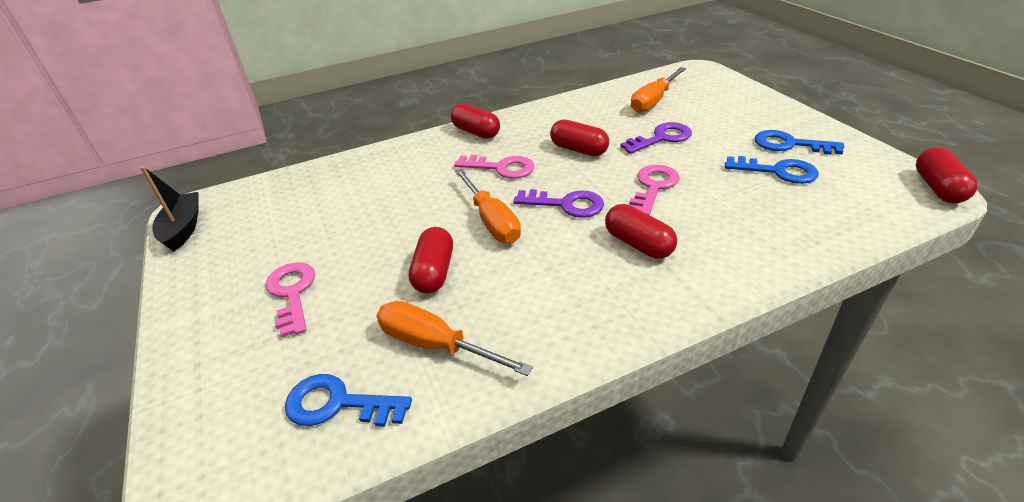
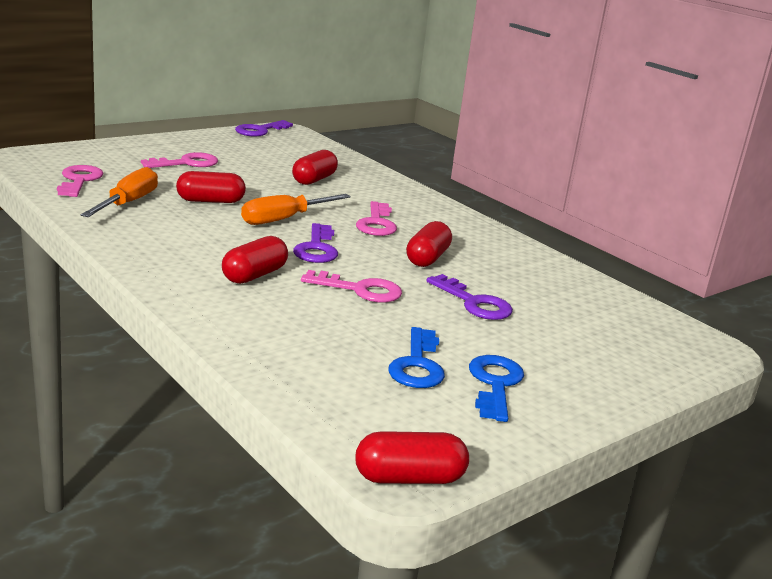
camera: 70 degrees right, 15 degrees down
black boat [141,166,198,252] -> purple key [235,120,293,137]
blue key [285,374,412,427] -> pink key [57,165,103,197]
red capsule [451,103,500,139] -> red capsule moved to [292,150,338,185]
orange screwdriver [631,67,686,113] -> none

